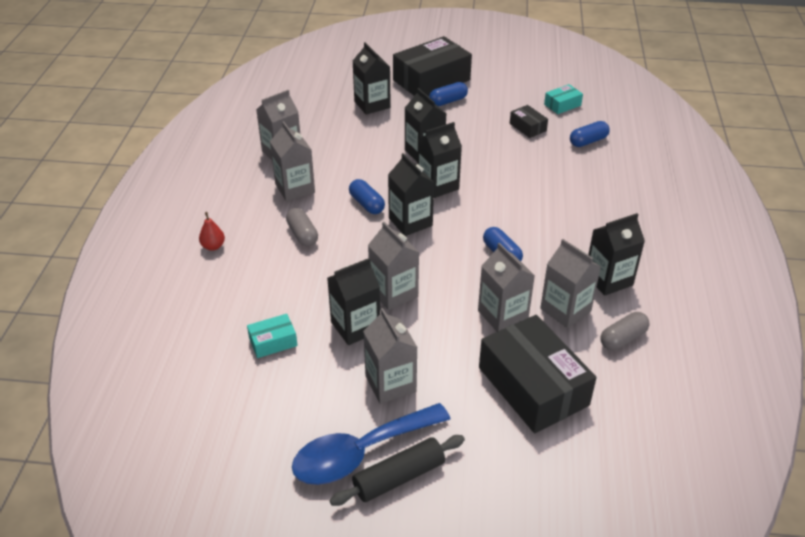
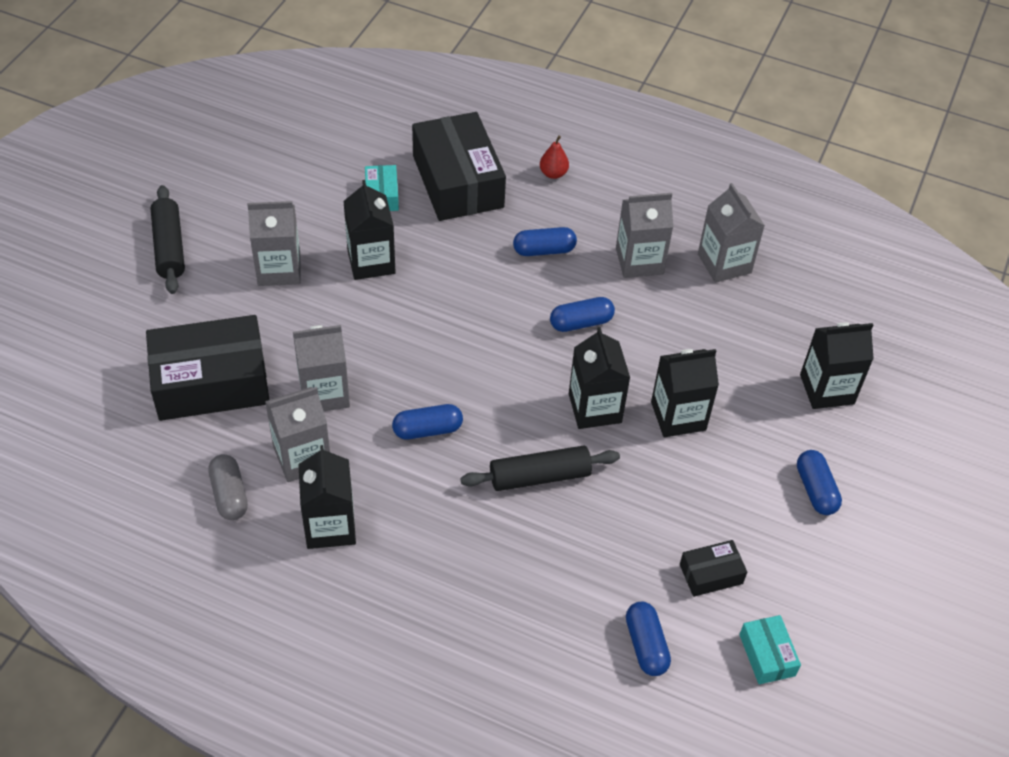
camera: 105 degrees right, 10 degrees up
grey capsule [286,208,318,247] -> blue capsule [513,227,577,256]
blue spoon [292,403,451,485] -> none
grey carton [368,222,419,310] -> none
black carton [388,153,434,236] -> none
black box [393,36,472,96] -> black box moved to [412,112,506,221]
none -> black rolling pin [460,445,620,491]

